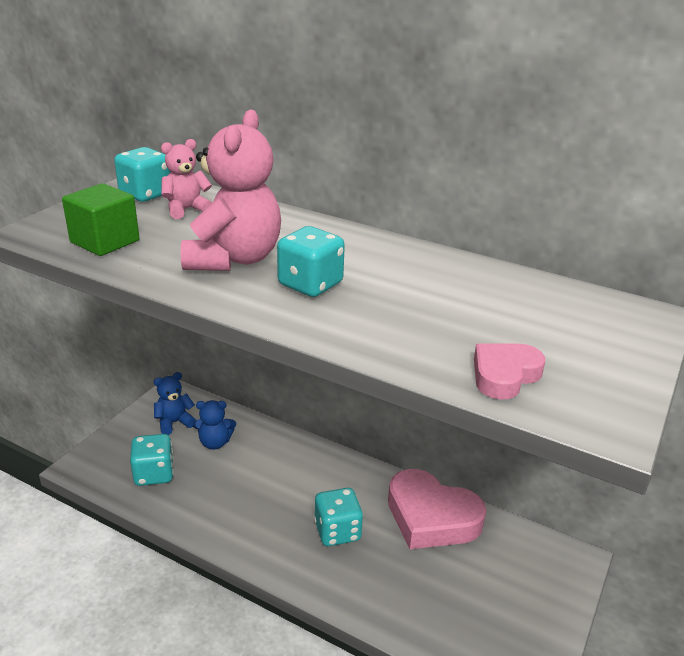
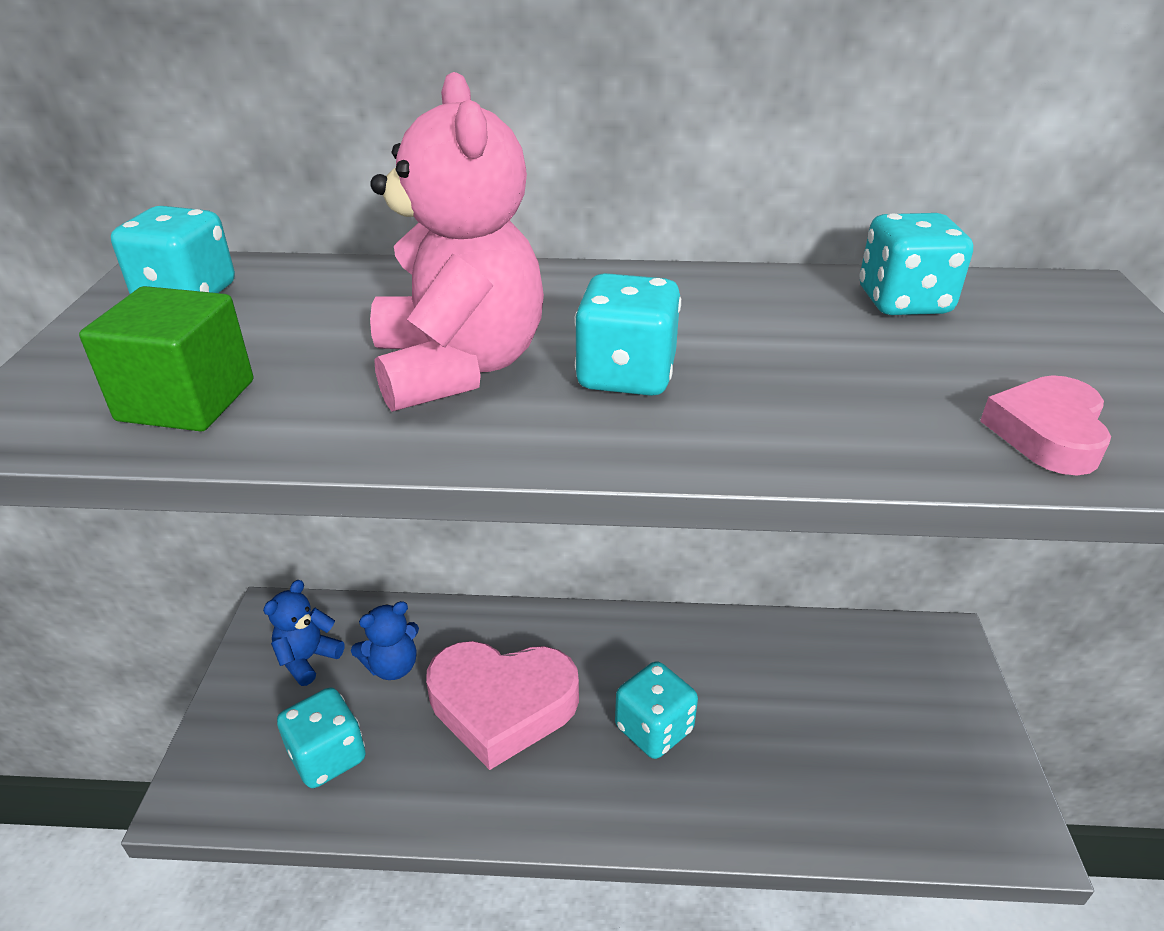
camera: 25 degrees left, 5 degrees up
pink teddy bear [161,139,213,219] -> none
pink heart [388,469,486,549] -> pink heart moved to [426,641,579,770]
none -> turquoise dice [859,213,973,315]

